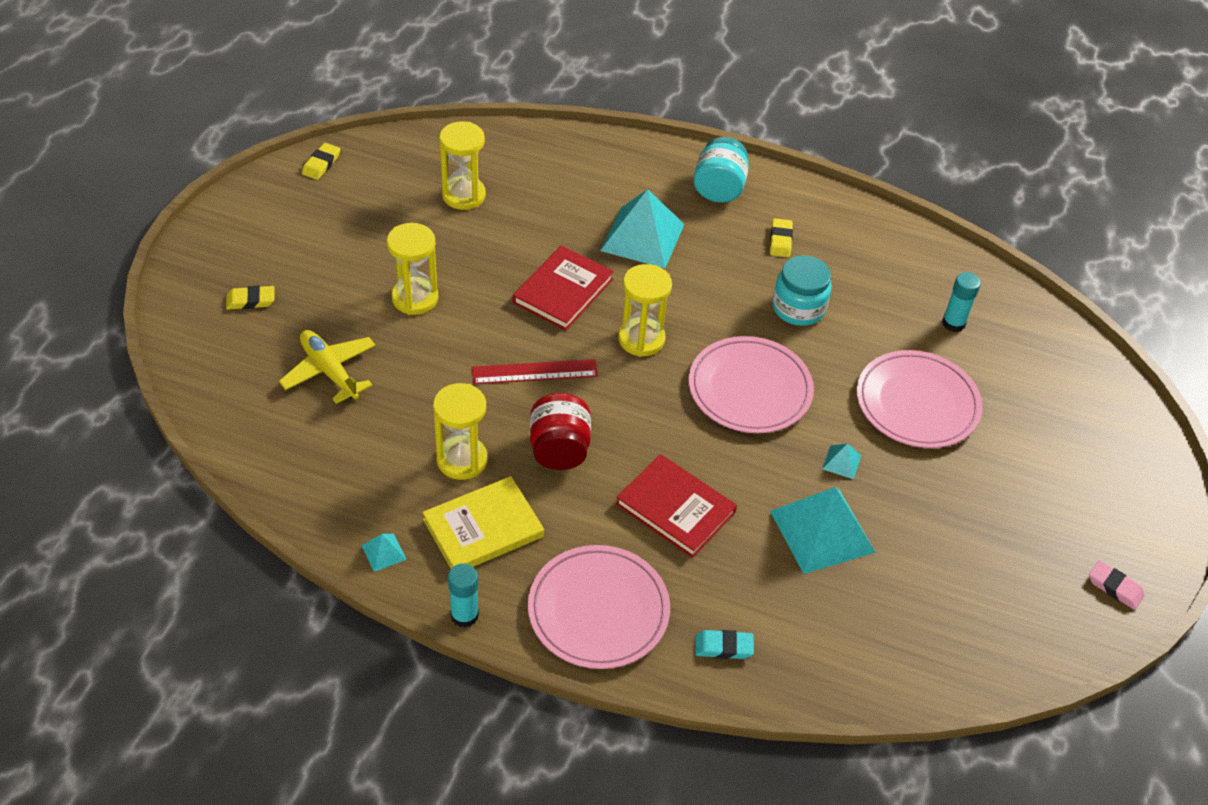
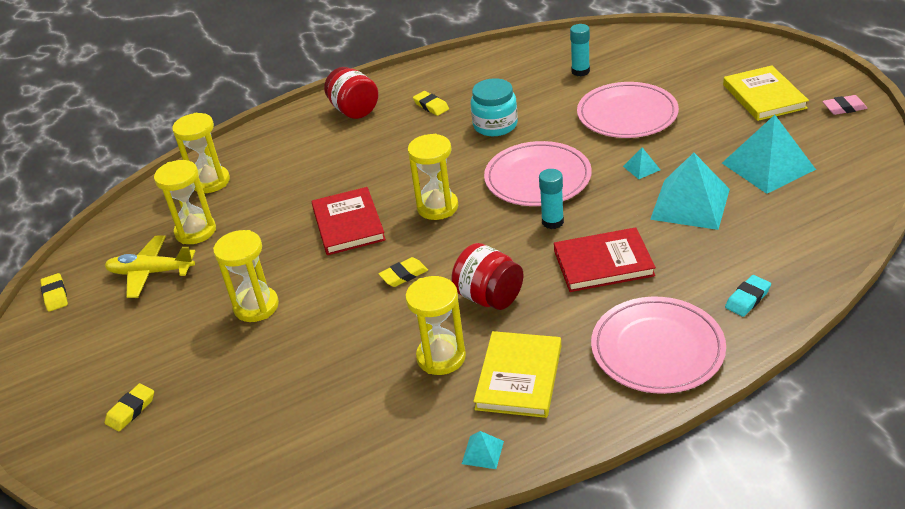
camera: 40 degrees left, 10 degrees down
yellow plane [279,330,376,404] -> yellow plane moved to [105,235,195,298]
turquoise glue stick [448,563,479,628] -> turquoise glue stick moved to [539,169,564,229]
red ruler [472,359,598,384] -> yellow eraser [379,257,428,287]
turquoise pyramid [600,189,684,268] -> turquoise pyramid moved to [722,115,816,194]
turquoise jar [693,137,749,203] -> red jar [324,67,379,119]
none -> yellow hourglass [172,113,230,193]
none -> yellow book [723,66,809,121]

